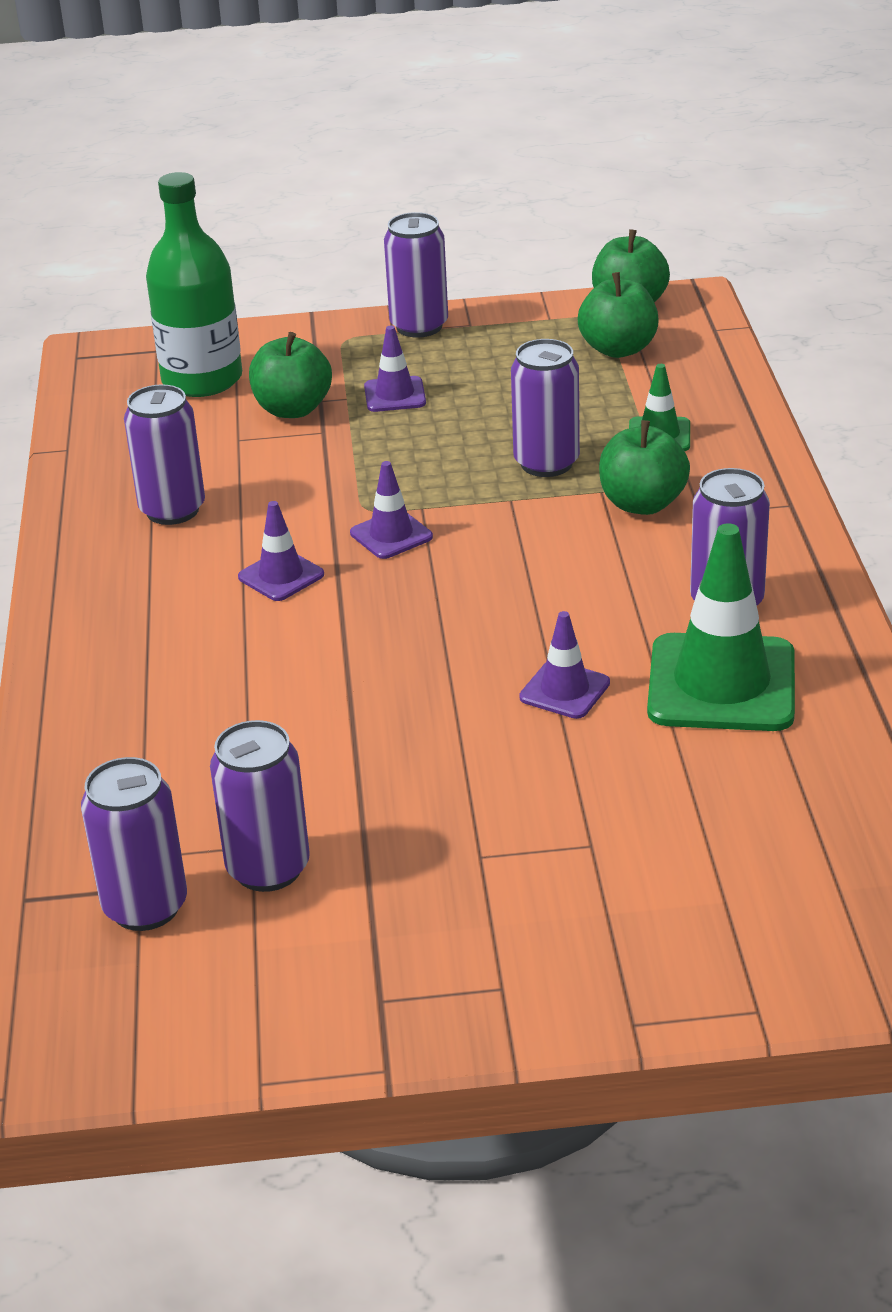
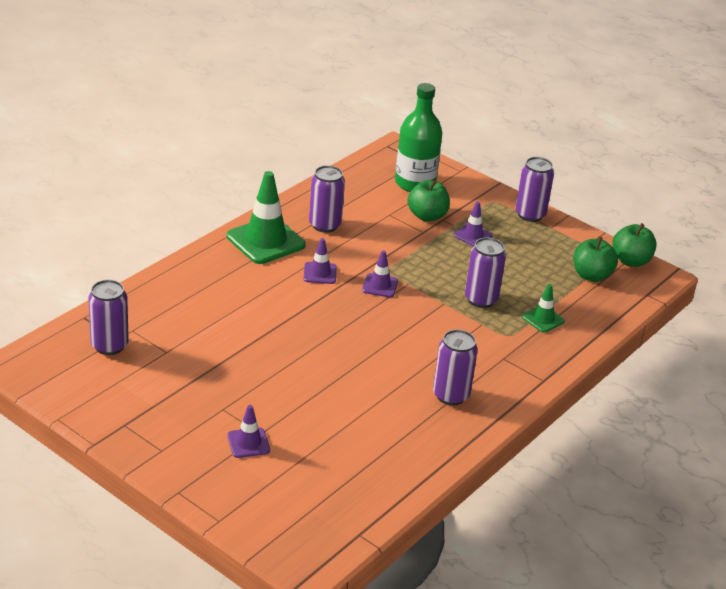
camera: 40 degrees right, 0 degrees up
purple can [210,720,310,892] -> none
purple traffic cone [519,611,610,719] -> purple traffic cone moved to [227,405,270,458]
green apple [599,420,690,515] -> none
green traffic cone [647,523,795,731] -> green traffic cone moved to [227,171,306,264]

